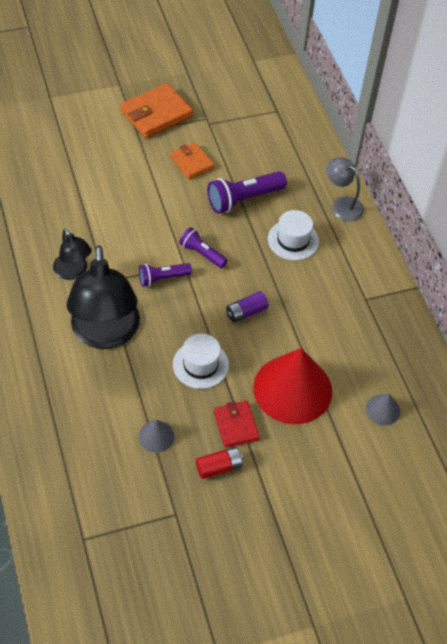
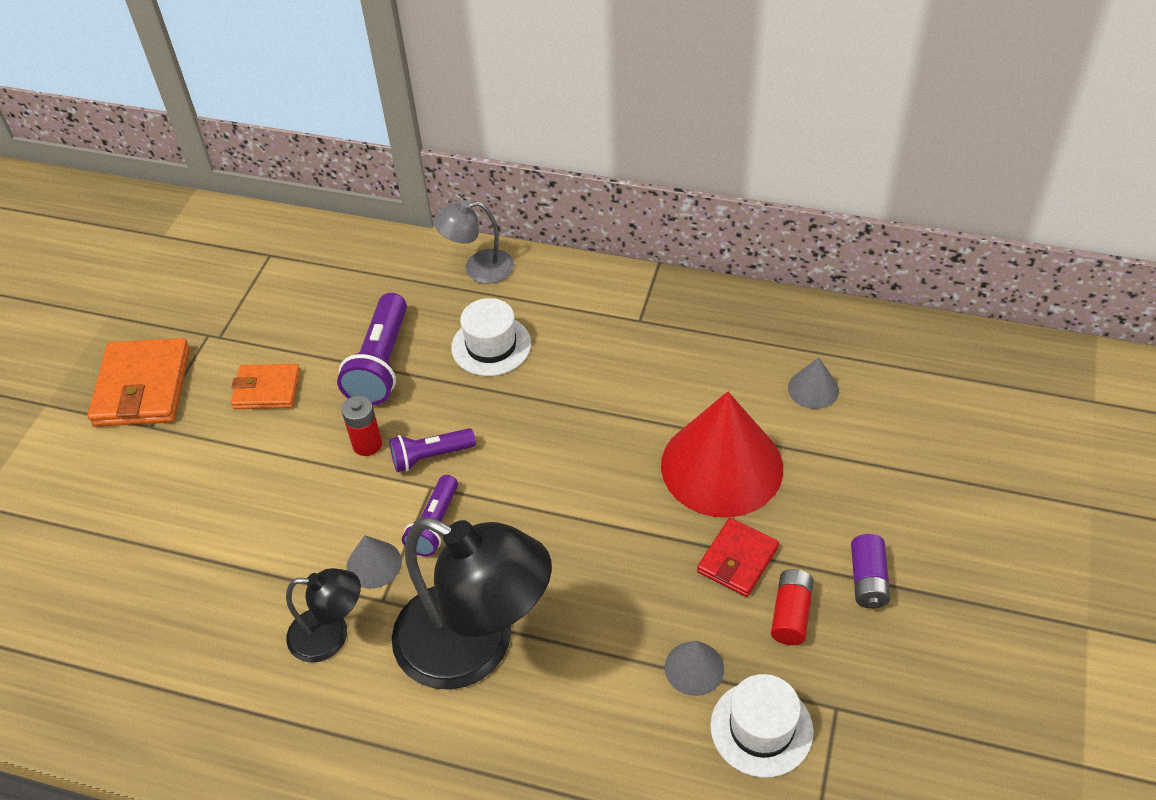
camera: 50 degrees left, 5 degrees down
white hat [173,333,229,389] -> white hat moved to [710,674,814,778]
red wallet [214,401,260,448] -> red wallet turned 75 degrees counterclockwise [697,518,779,597]
purple battery [226,291,269,323] -> purple battery moved to [851,534,890,608]
none -> red battery [341,396,382,456]
none -> grey cone [346,535,402,589]

